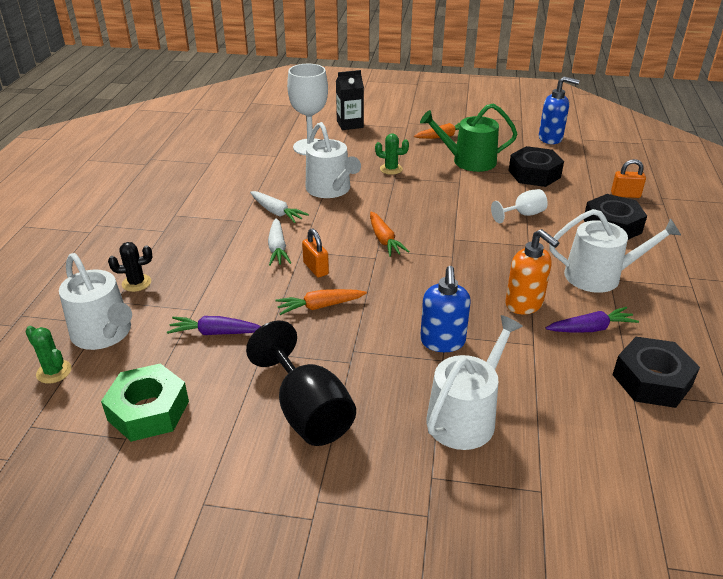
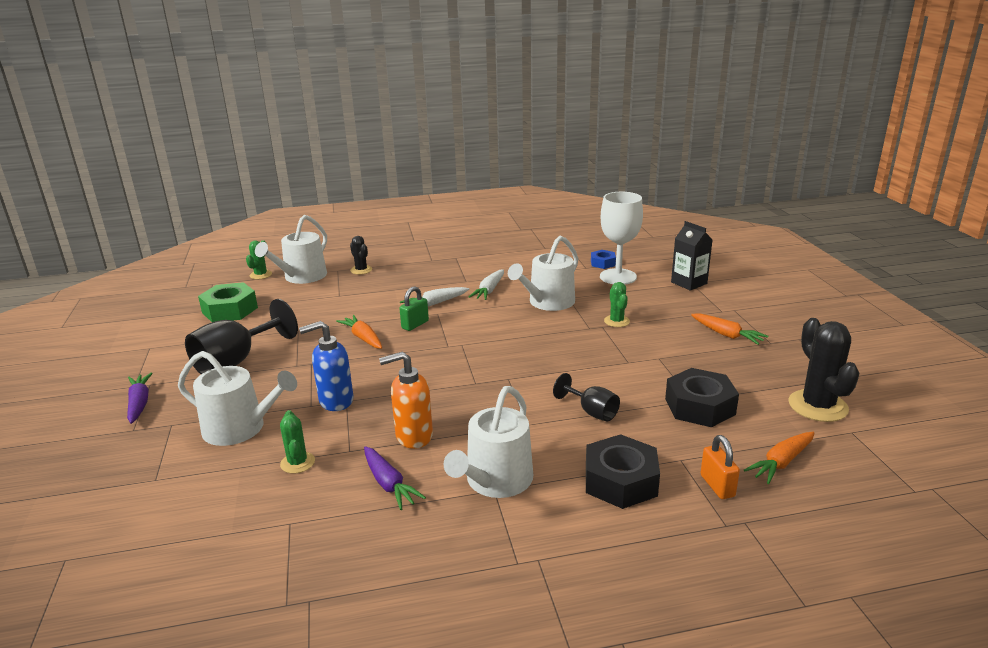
camera: 70 degrees right, 10 degrees down
purple carrot [167,316,261,335] -> purple carrot moved to [127,373,153,424]
orange padlock [302,229,329,278] -> green padlock [399,286,429,331]
orange carrot [370,212,410,257] -> orange carrot moved to [744,432,815,484]
green watering can [420,104,517,172] -> none
white goblet [491,189,548,223] -> black goblet [553,373,620,421]
orange soap dispenser [505,229,559,314] -> orange soap dispenser turned 45 degrees clockwise [379,351,433,449]
blue soap dispenser [539,76,580,144] -> black cactus [788,318,860,422]
white watering can [549,209,681,293] -> white watering can turned 45 degrees clockwise [444,386,533,498]
black nut [612,337,700,408] -> none
none -> green cactus [280,410,315,474]
none -> blue nut [591,250,616,269]

